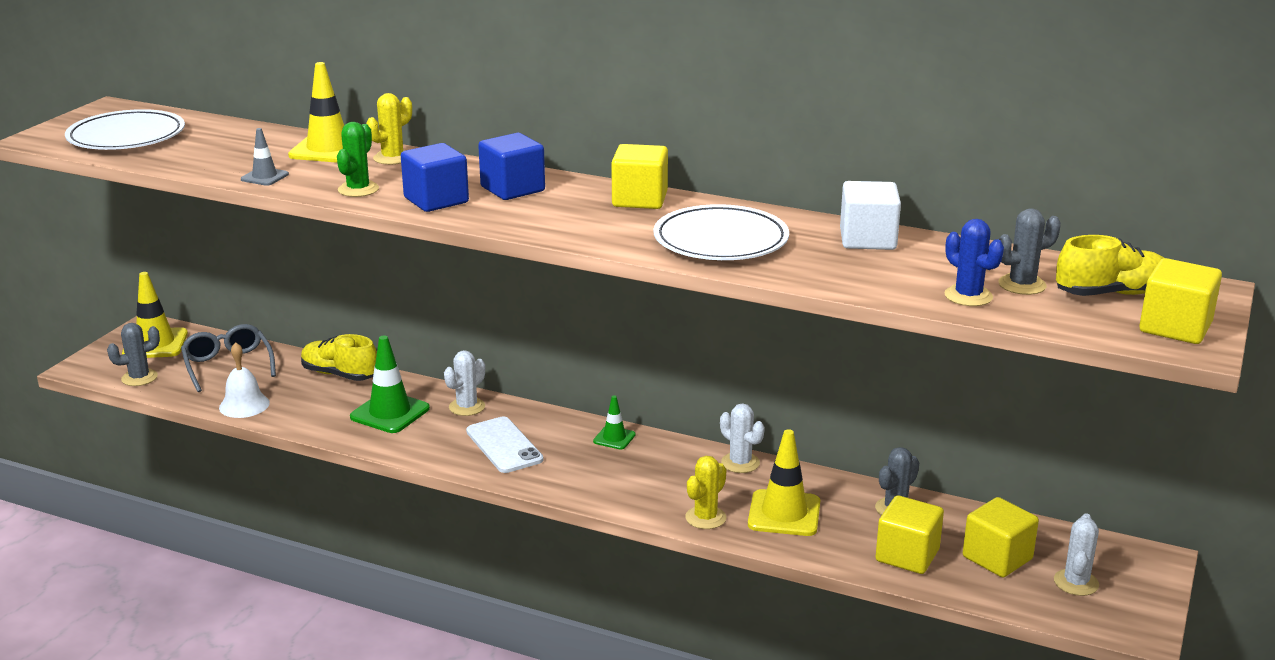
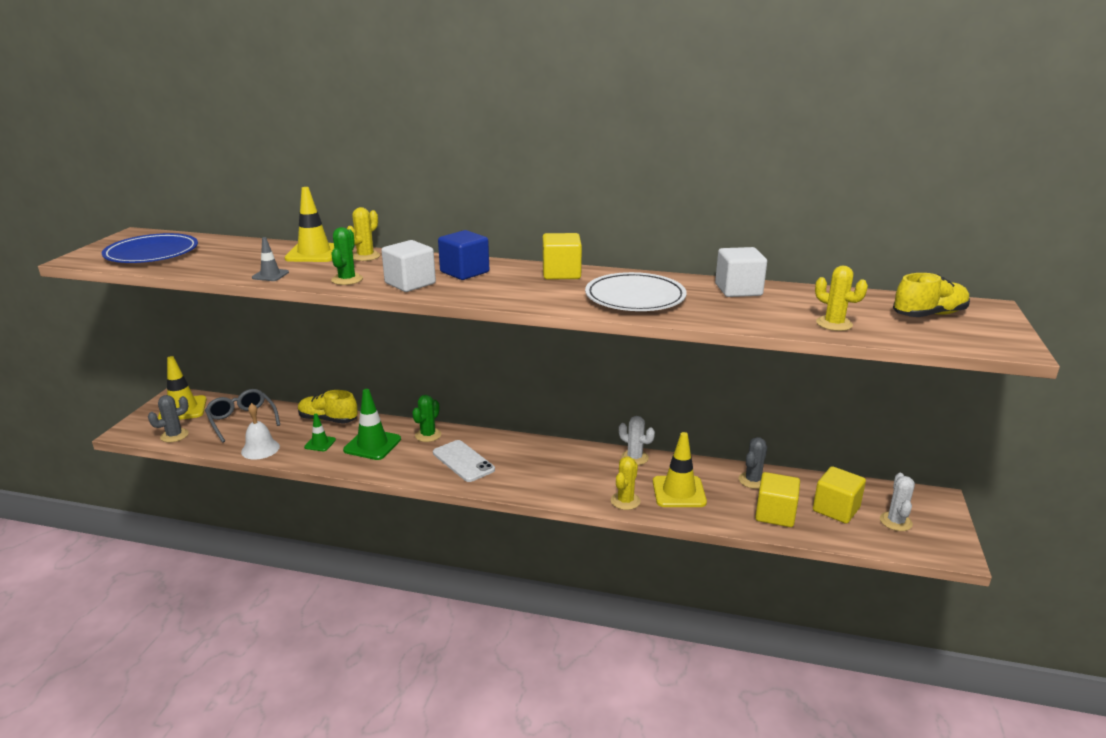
camera: 10 degrees left, 0 degrees up
white plate [65,109,185,150] -> blue plate [102,233,198,263]
blue cube [401,143,469,212] -> white cube [381,240,436,292]
white cactus [444,350,485,416] -> green cactus [412,395,441,442]
green traffic cone [593,395,636,450] -> green traffic cone moved to [304,414,336,451]
blue cactus [944,219,1004,306] -> yellow cactus [815,266,868,331]
grey cactus [998,208,1061,295] -> none
yellow cube [1139,258,1222,344] -> none

